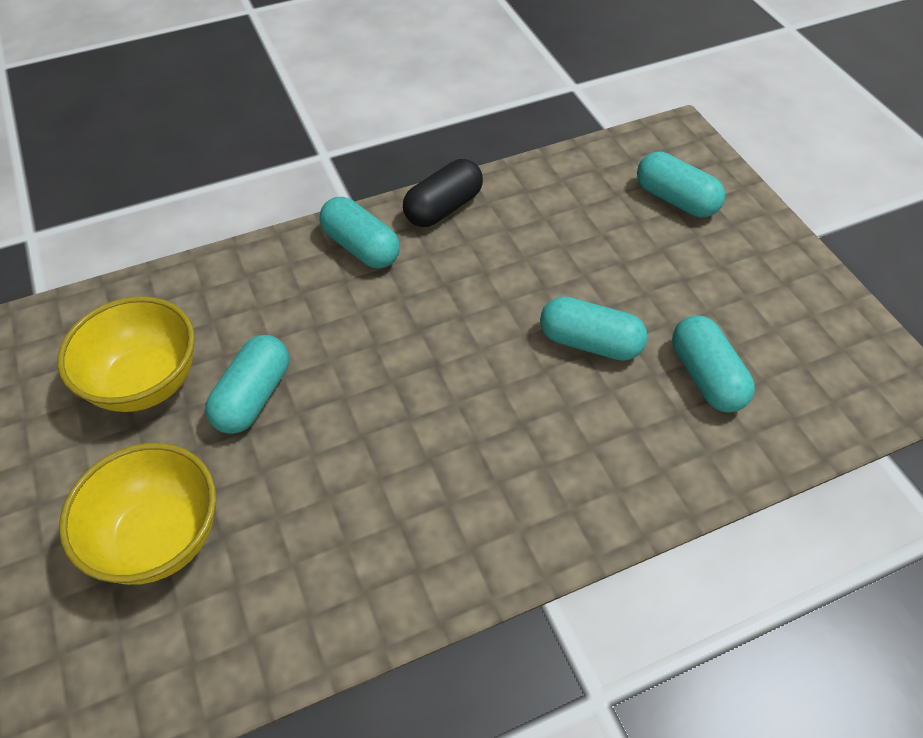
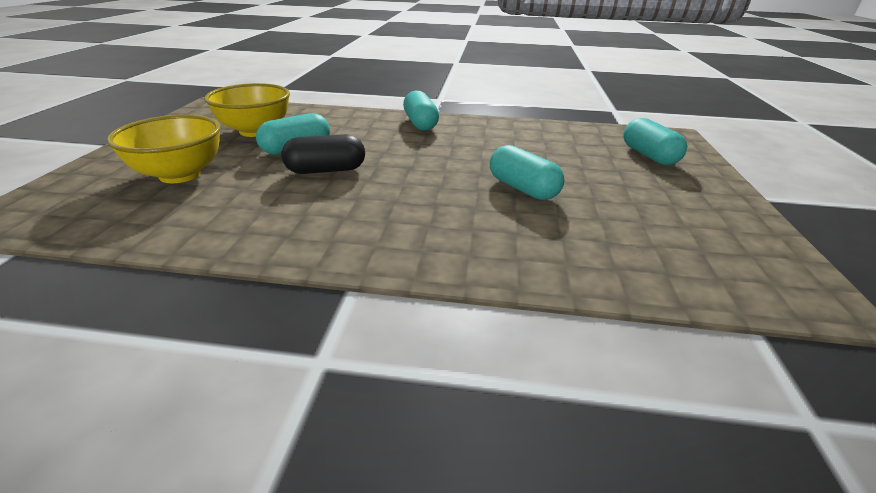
camera: 30 degrees right, 20 degrees down
black capsule [403,159,483,227] -> black capsule moved to [282,134,365,174]
turquoise capsule [672,315,755,413] -> none

